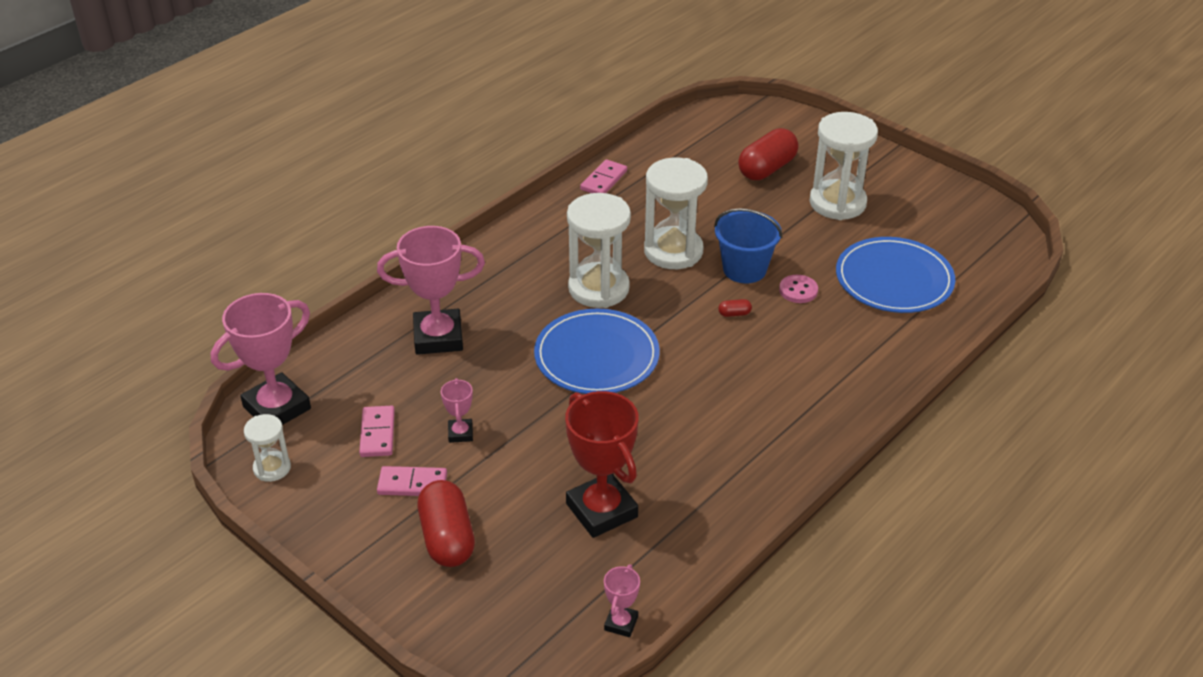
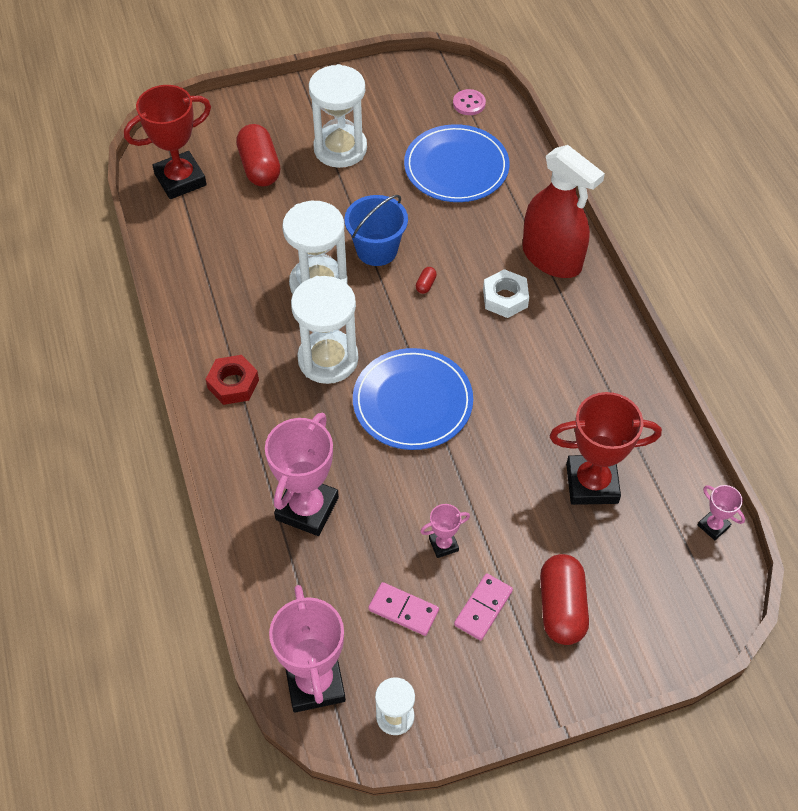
camera: 60 degrees left, 15 degrees up
red capsule [418,480,475,567] -> red capsule turned 75 degrees clockwise [540,554,589,645]
pink trophy [441,378,473,443] -> pink trophy turned 45 degrees counterclockwise [420,504,470,558]
pink domino [580,159,627,193] -> none
pink button [779,275,818,303] -> pink button moved to [453,89,486,115]
none -> red trophy [124,85,211,199]
none -> red nut [206,355,259,405]
none -> white nut [483,269,529,318]
none -> red spray bottle [523,145,605,278]

